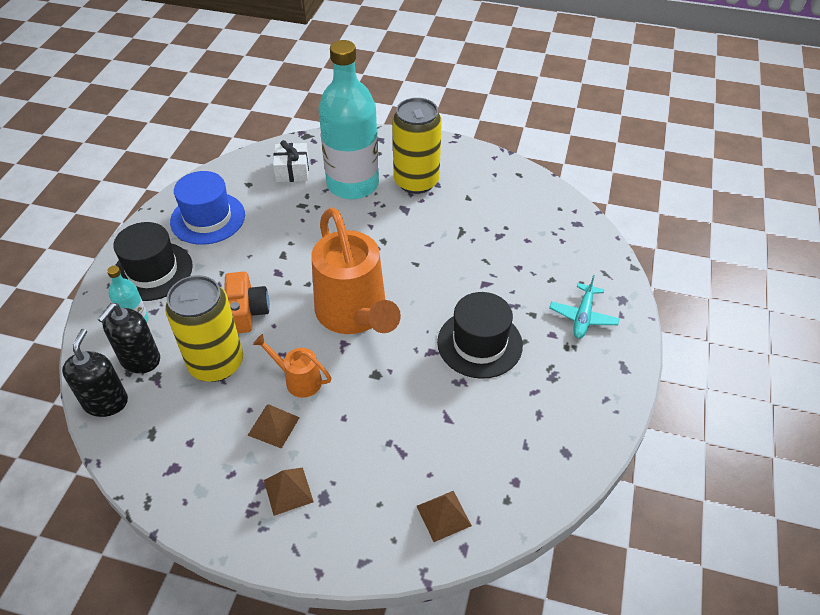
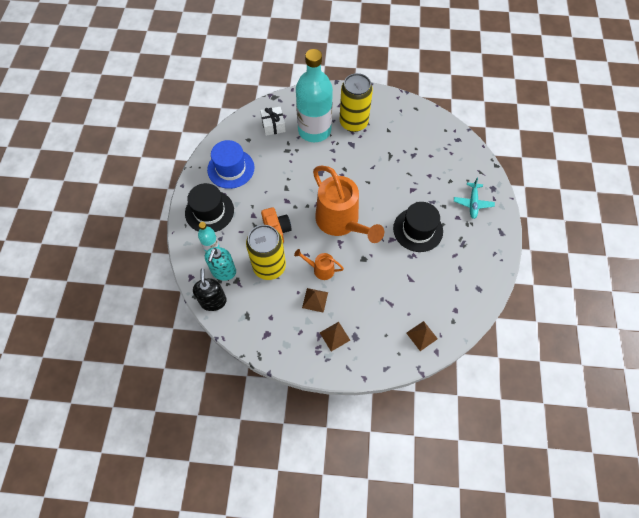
camera: 10 degrees left, 15 degrees up
black soap dispenser [98,303,160,373] -> turquoise soap dispenser [205,247,236,281]

